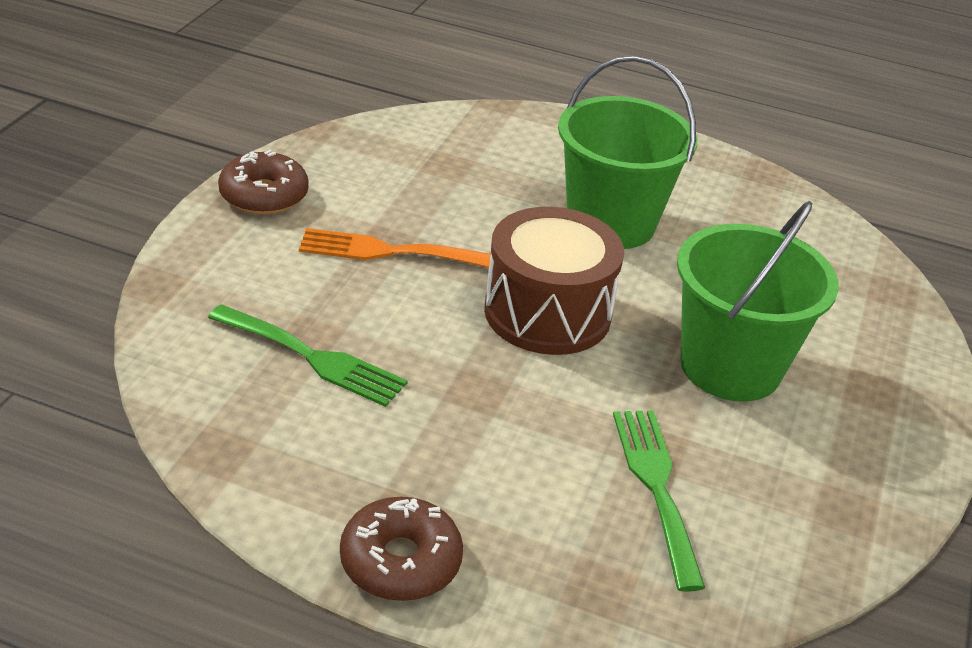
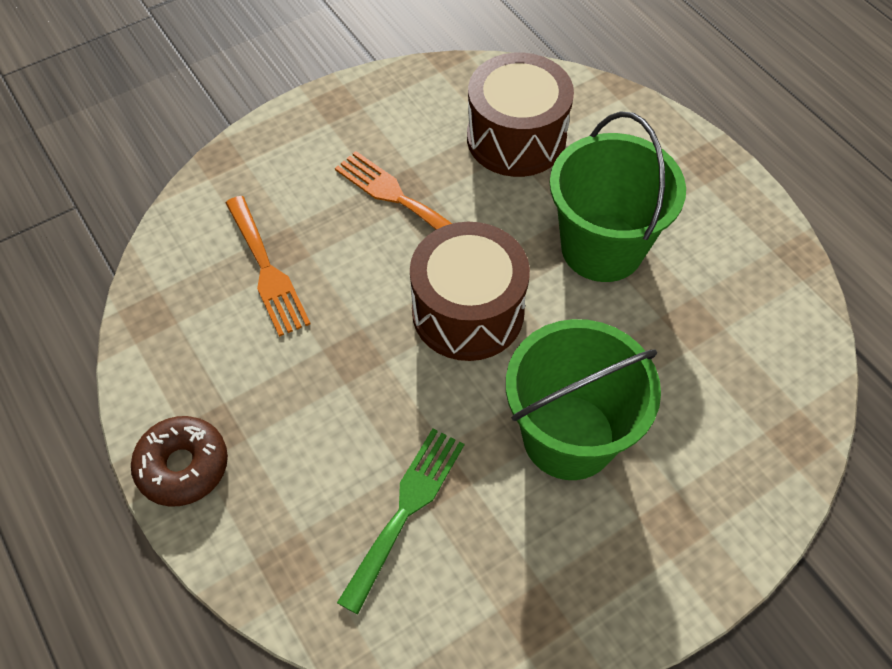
camera: 40 degrees right, 20 degrees up
green fork [208,304,408,407] -> orange fork [226,196,311,337]
brown donut [218,150,309,214] -> none
none -> brown drum [467,53,574,177]

